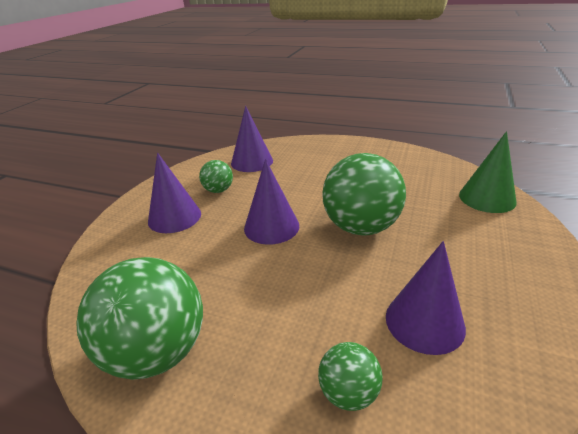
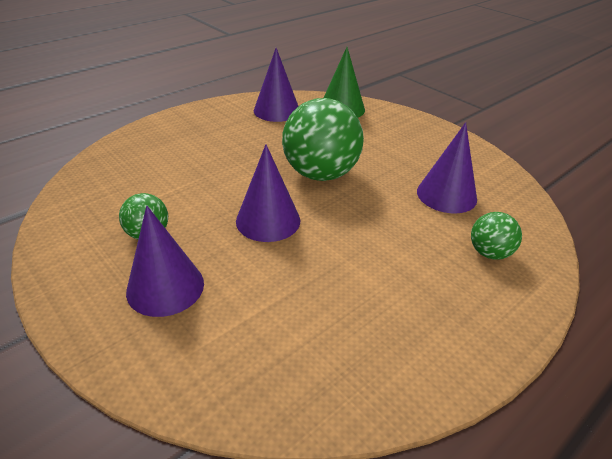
camera: 65 degrees left, 5 degrees up
green ball [76,257,203,380] -> none
purple cone [231,106,273,172] -> purple cone moved to [254,48,298,122]

